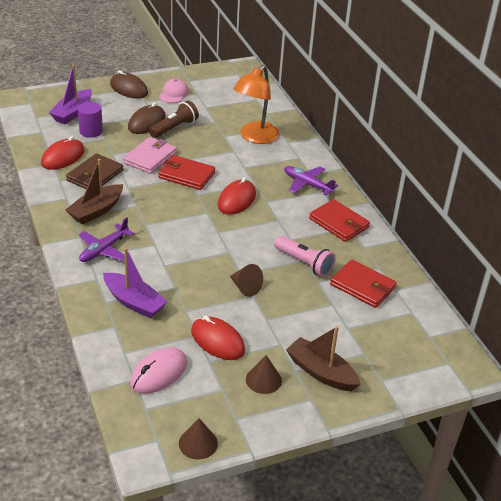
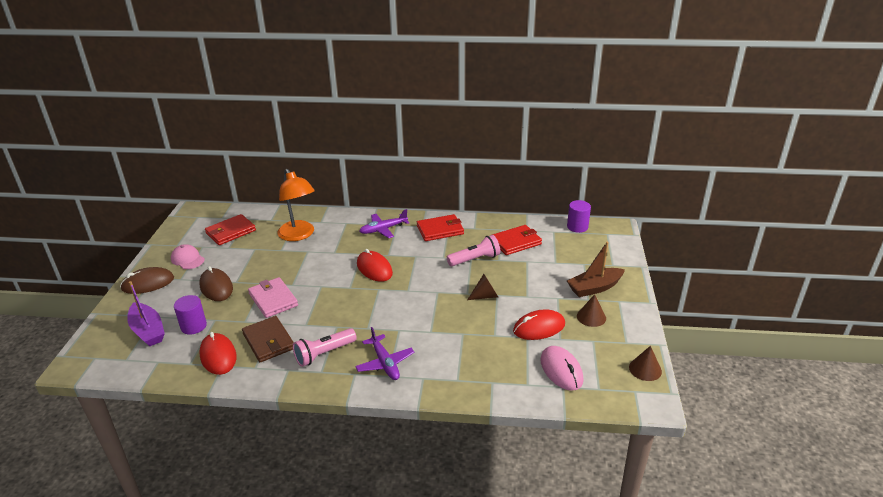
camera: 60 degrees left, 5 degrees down
brown boat [66,159,123,225] -> pink flashlight [293,328,357,367]
purple boat [103,248,168,318] -> none
brown flashlight [149,100,199,138] -> none
red wallet [158,155,215,190] -> red wallet moved to [205,214,256,245]
none -> purple cylinder [567,200,591,233]

